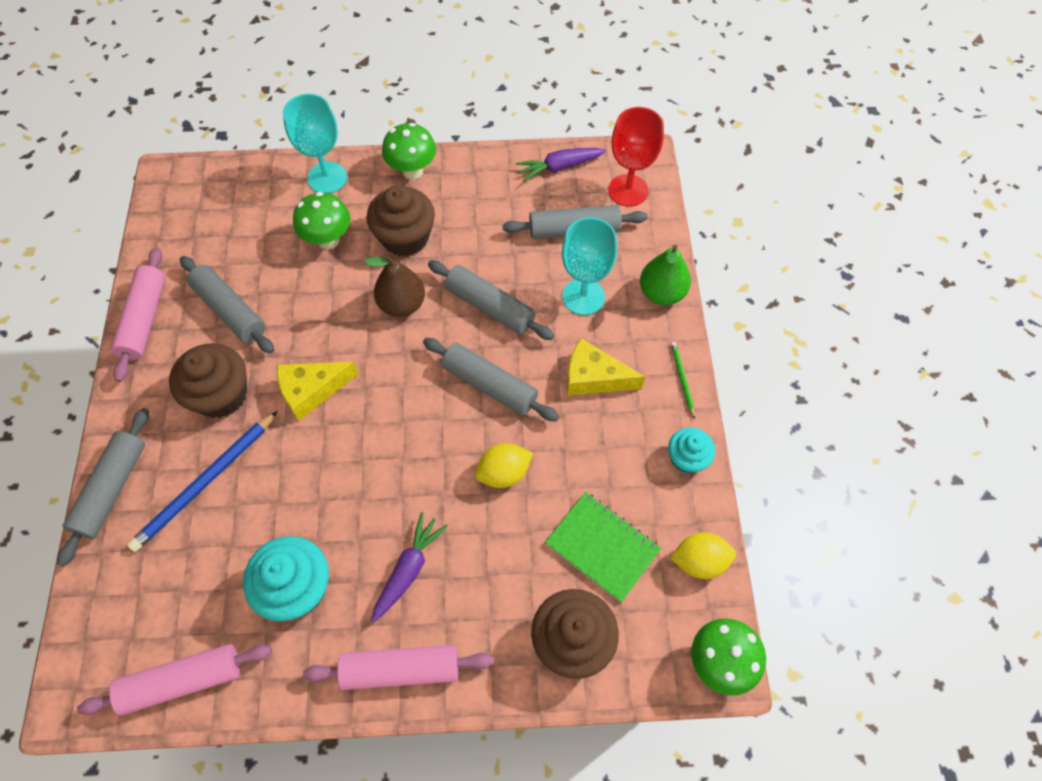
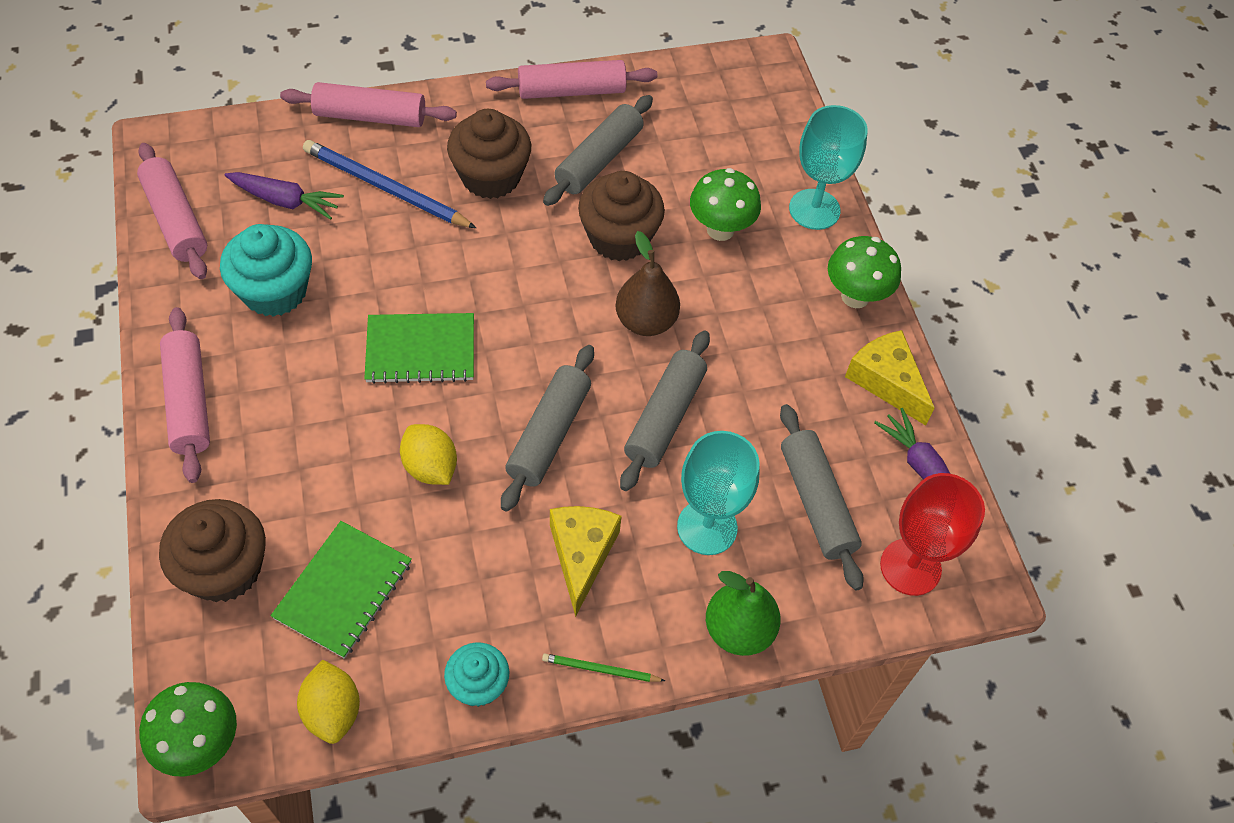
camera: 75 degrees right, 5 degrees down
grey rolling pin [57,408,149,567] -> pink rolling pin [280,82,457,127]
yellow cheese [277,362,359,421] -> yellow cheese moved to [845,330,935,426]
brown cupcake [367,186,435,257] -> brown cupcake moved to [578,171,665,261]
purple carrot [371,512,448,623] -> purple carrot moved to [225,172,344,220]
green pencil [671,342,695,419] -> green pencil turned 150 degrees counterclockwise [542,653,665,682]
none -> green notebook [364,313,474,384]

